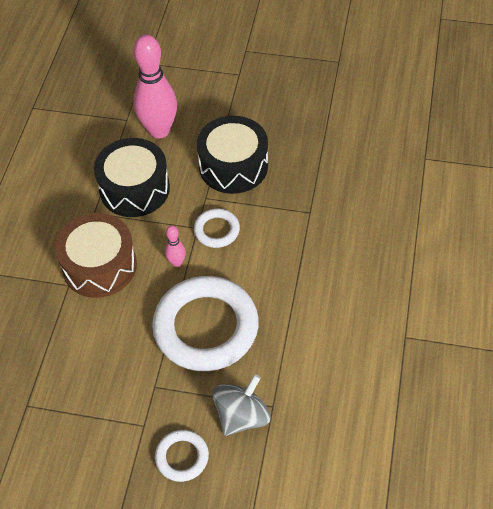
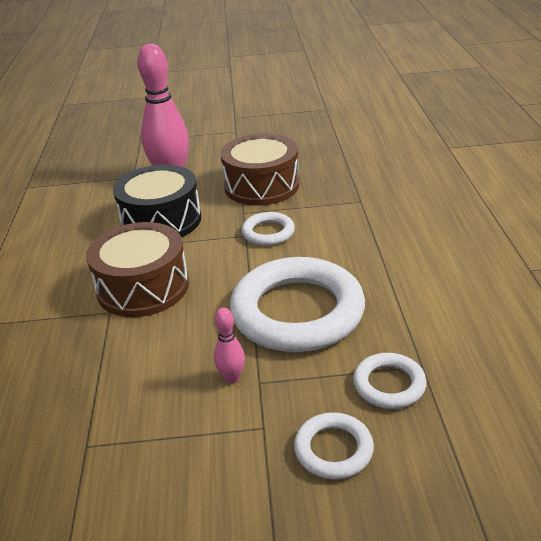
camera: 15 degrees left, 20 degrees down
pink bowling pin [165,225,186,267] -> pink bowling pin moved to [214,308,245,384]
black drum [197,116,268,194] -> brown drum [220,134,299,205]
grey spinning top [212,374,271,436] -> white ring [353,353,427,409]

